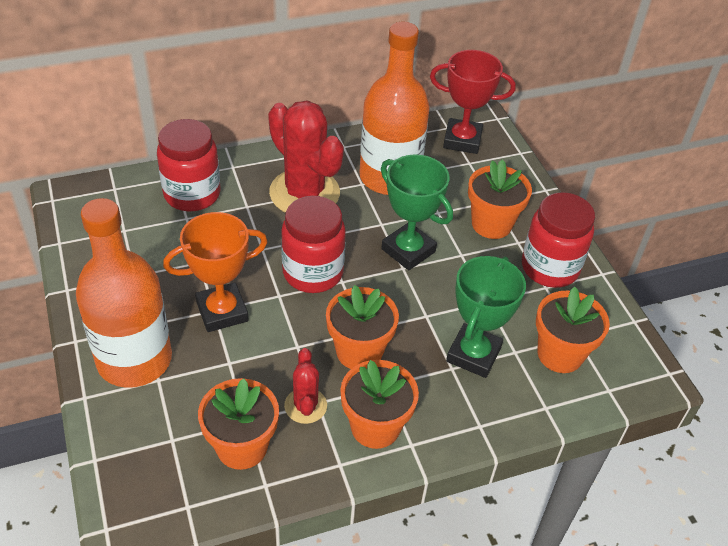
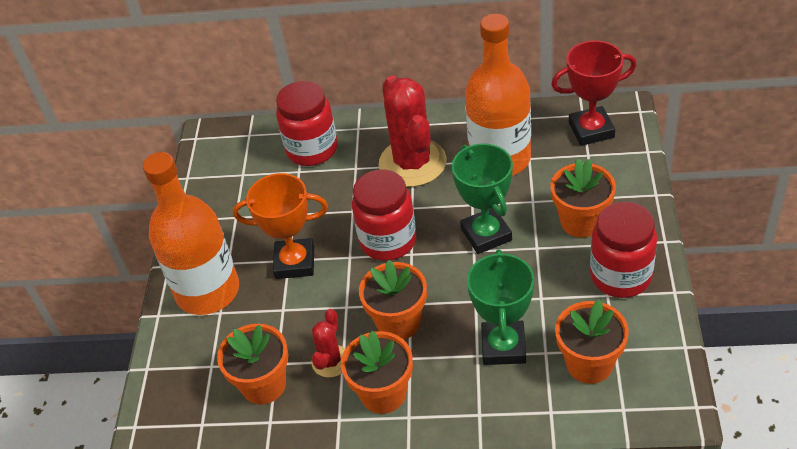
camera: 30 degrees right, 0 degrees up
red trophy [430,50,516,154] -> red trophy turned 45 degrees counterclockwise [551,41,637,146]
green trophy [446,256,526,378] -> green trophy turned 45 degrees counterclockwise [467,249,534,365]

